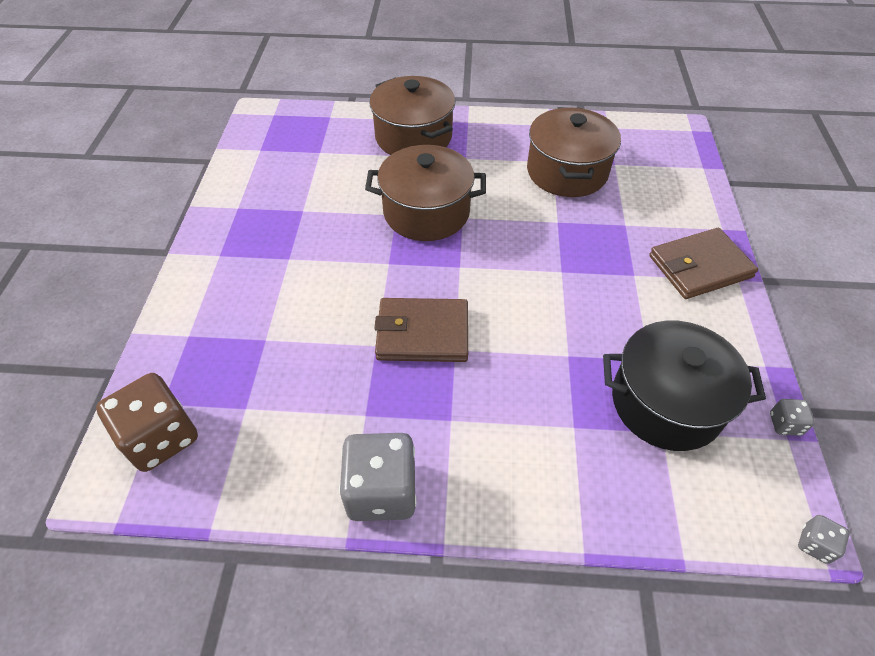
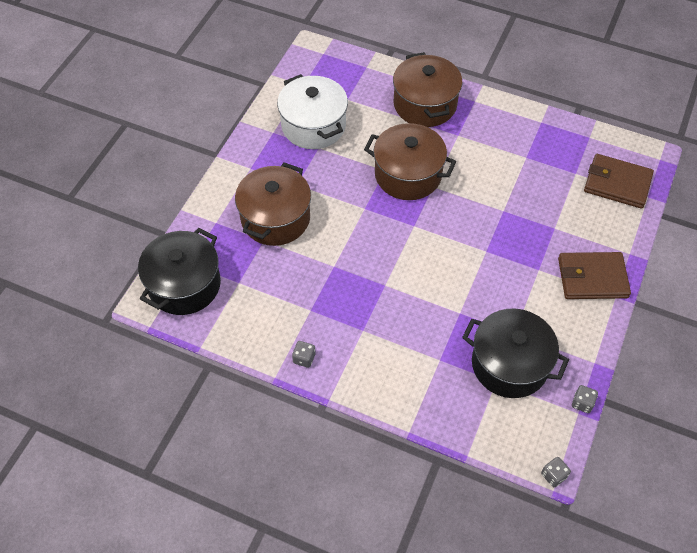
camera: 20 degrees right, 5 degrees up
brown dice [96,373,198,472] -> black pot [138,228,221,315]
grey dice [339,433,417,521] -> grey dice [292,341,315,368], size x0.45
brown wallet [374,298,468,362] -> brown wallet moved to [584,154,654,209]
brown pot [527,107,621,197] -> brown pot moved to [235,162,311,246]
none -> white pot [277,74,348,149]

